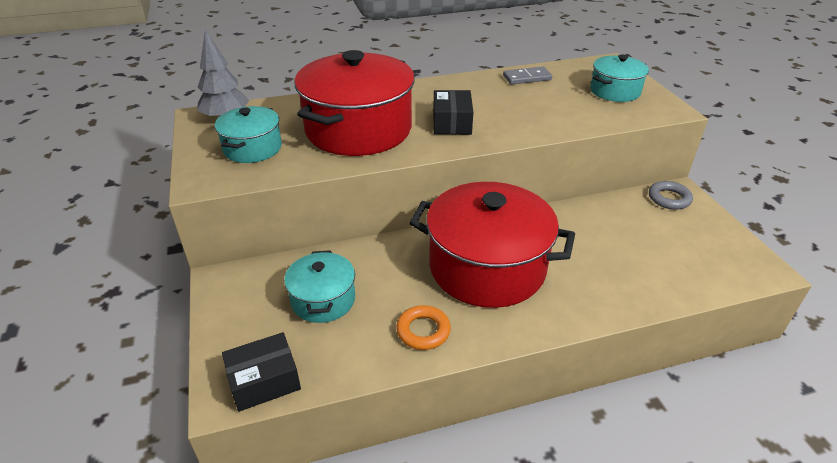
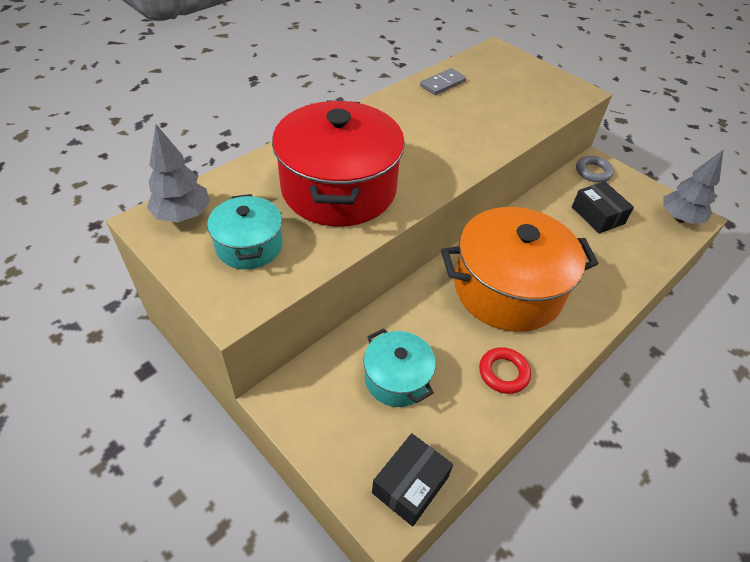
camera: 30 degrees left, 10 degrees up
orange ring [396,305,451,350] -> red ring [479,347,531,394]
red pot [409,182,575,308] -> orange pot [441,207,599,332]
black box [433,90,473,135] -> black box moved to [572,181,634,234]
turquoise pot [590,55,649,102] -> none
none -> grey tree [663,150,723,224]

